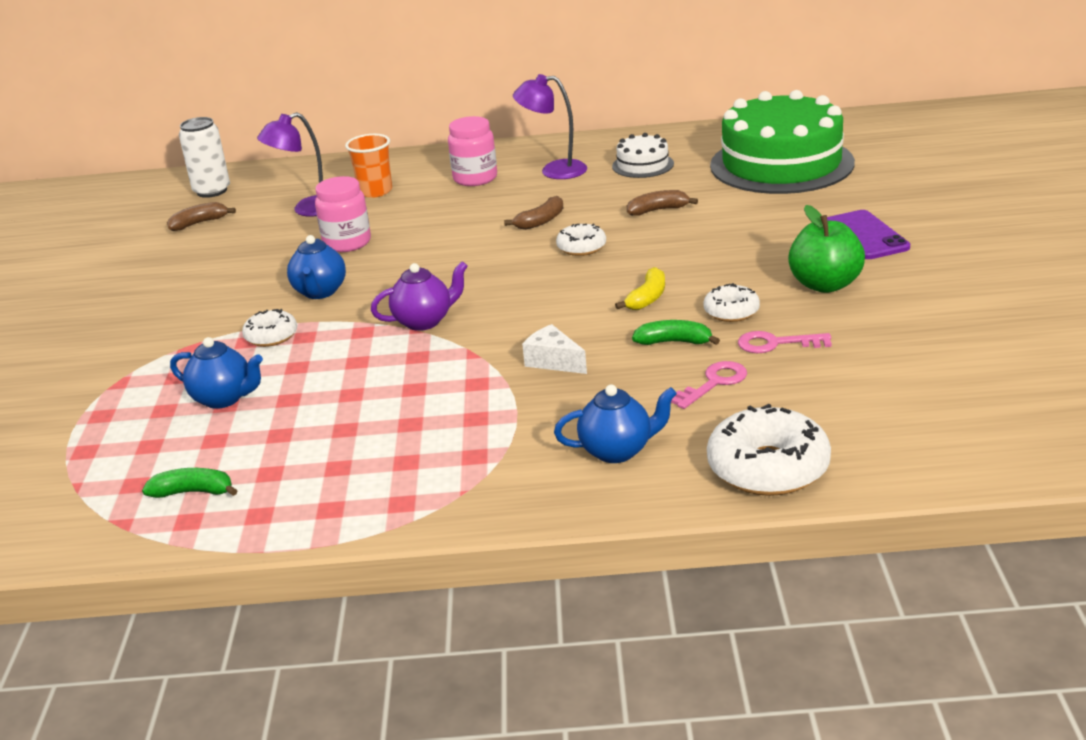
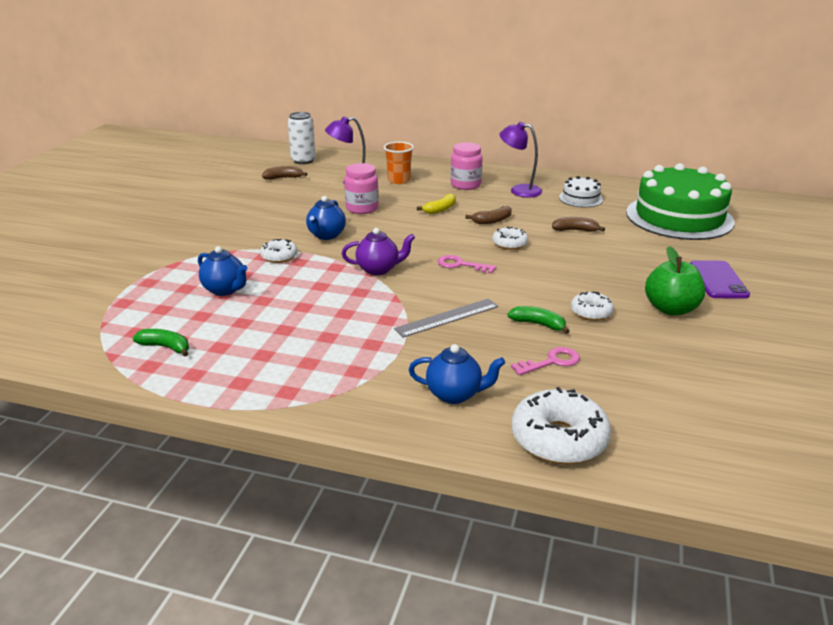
camera: 15 degrees right, 0 degrees up
white cheese [522,324,587,374] -> grey ruler [394,299,499,338]
yellow banana [615,267,665,310] -> yellow banana moved to [417,193,456,214]
pink key [738,331,832,353] -> pink key moved to [438,255,496,274]

